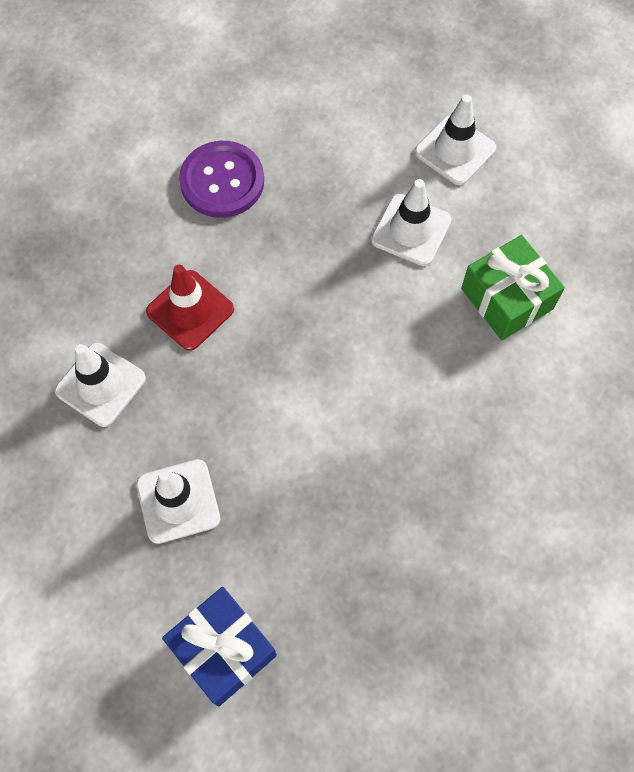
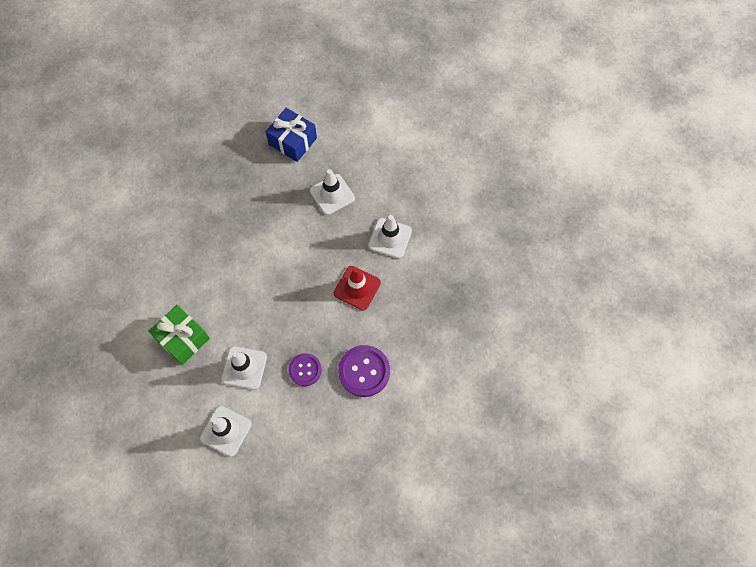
camera: 165 degrees right, 0 degrees up
none -> purple button [288,353,322,386]

